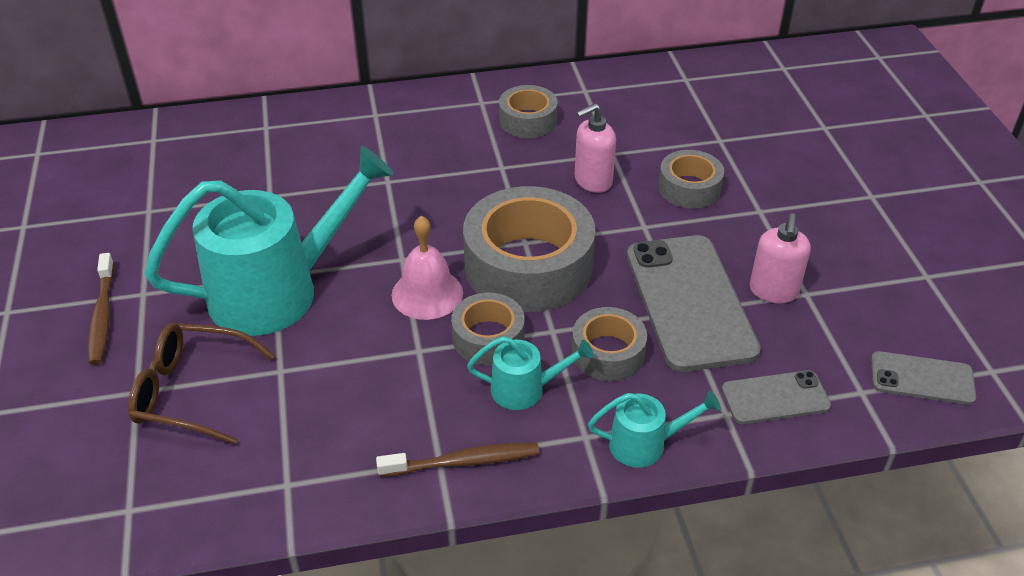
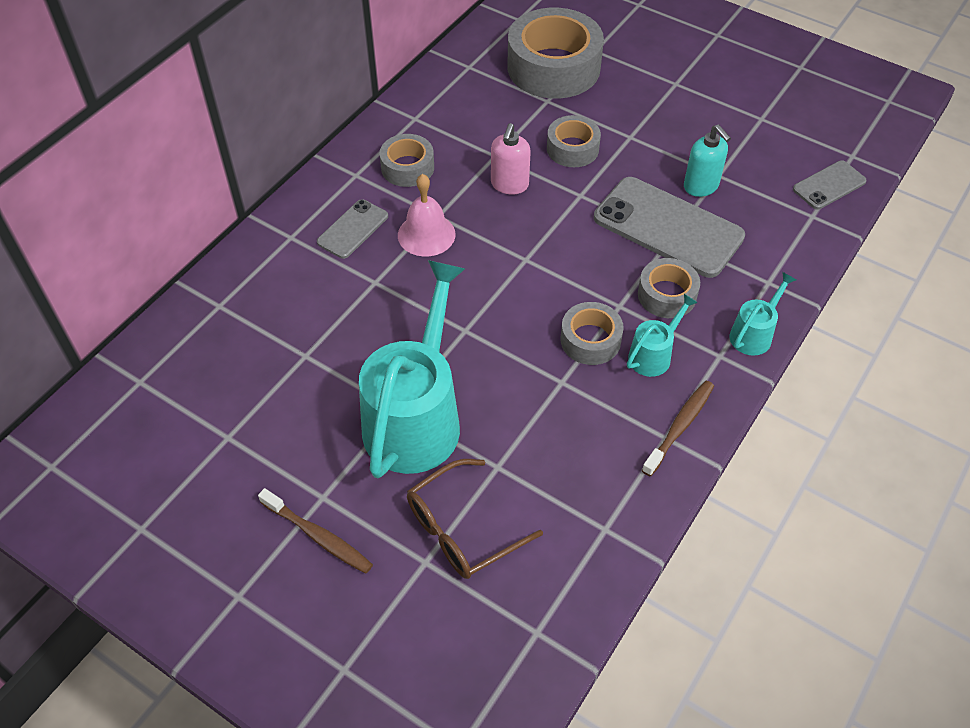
camera: 45 degrees left, 10 degrees up
pink bell [392,216,463,320] -> pink bell moved to [398,174,455,257]
grey tape [463,186,595,312] -> grey tape moved to [507,8,604,99]
grey phone [722,370,831,424] -> grey phone moved to [317,199,388,259]
pink soap dispenser [750,213,811,303] -> turquoise soap dispenser [684,125,731,197]

